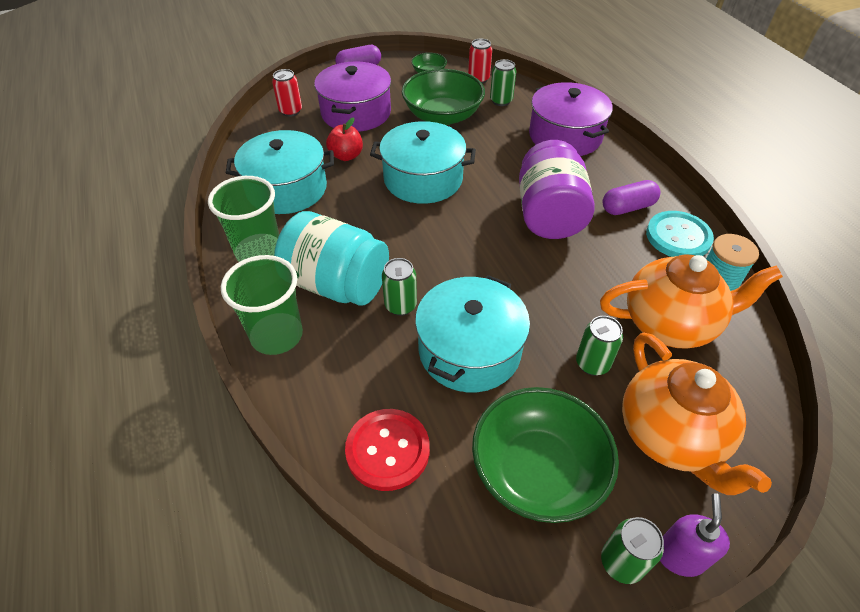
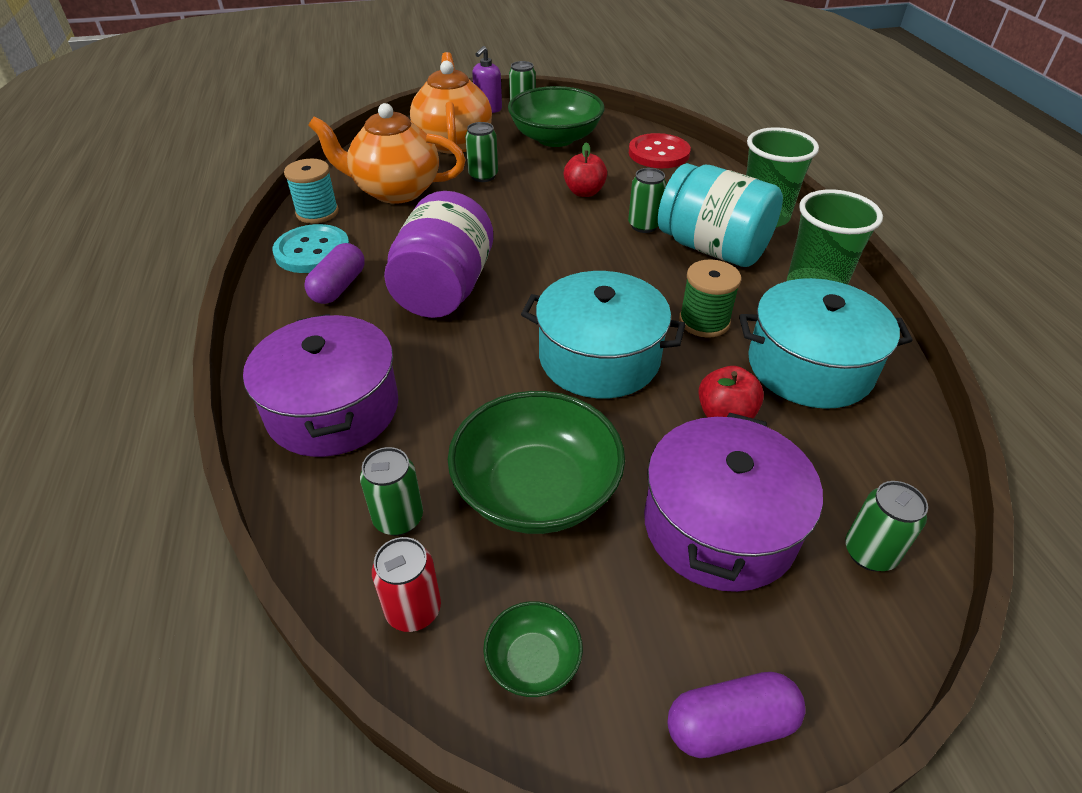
camera: 170 degrees left, 5 degrees down
red can [272,69,302,117] -> green can [845,481,928,571]
turquoise pot [415,275,530,392] -> red apple [564,142,607,197]
purple capsule [603,180,660,215] -> purple capsule turned 60 degrees counterclockwise [304,243,365,304]
none -> green spool [679,259,741,338]

